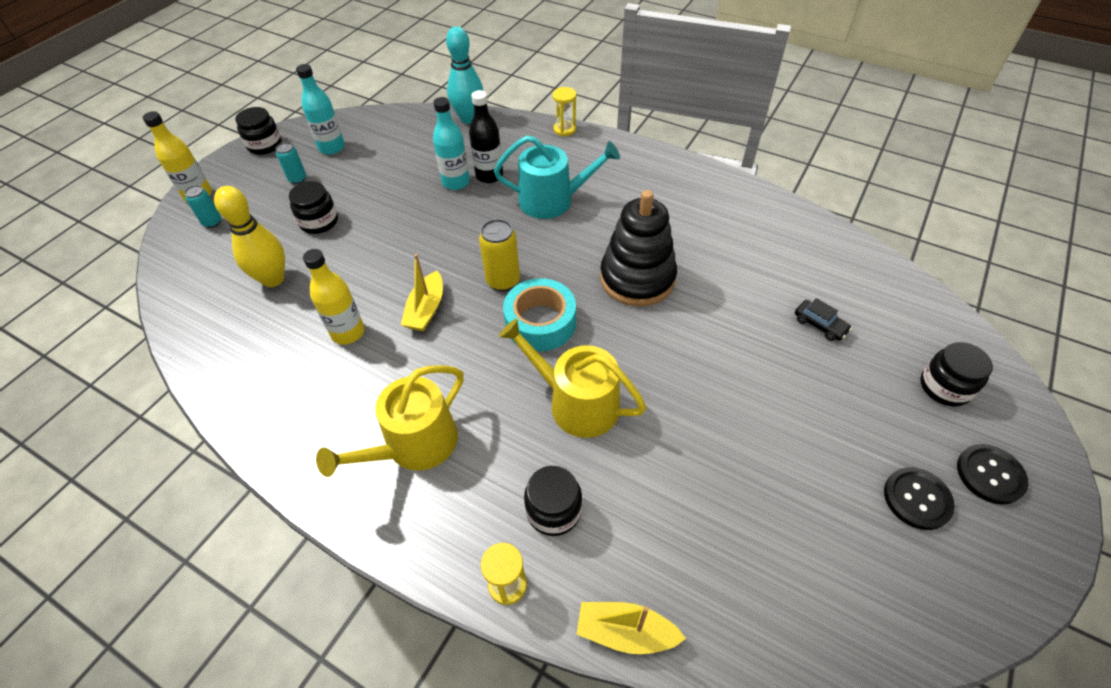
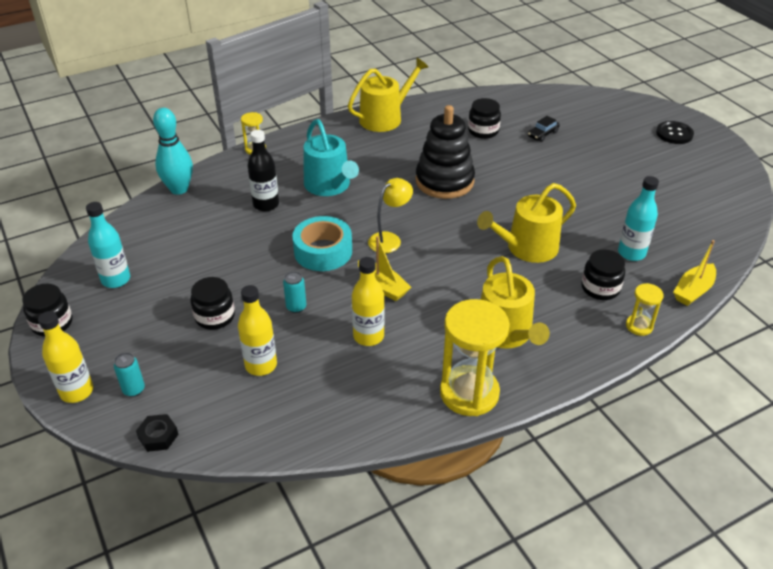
camera: 60 degrees left, 10 degrees down
yellow bowling pin [214,186,285,287] -> yellow bottle [238,285,277,376]
turquoise can [276,142,306,184] -> turquoise can moved to [283,271,306,313]
turquoise bottle [433,97,470,190] -> turquoise bottle moved to [618,176,659,261]
yellow can [479,219,520,291] -> yellow lamp [368,178,413,253]
turquoise watering can [494,136,620,219] -> turquoise watering can turned 120 degrees clockwise [303,119,359,196]
turquoise tape [503,278,576,351] -> turquoise tape moved to [292,216,352,271]
black car [795,298,852,341] -> black car turned 150 degrees clockwise [528,116,560,142]
black button [884,467,955,530] -> none
black jar [920,342,993,406] -> black jar moved to [468,98,501,139]
none -> black nut [136,414,179,452]
none -> yellow watering can [348,58,428,132]
none -> yellow hourglass [440,299,510,416]

